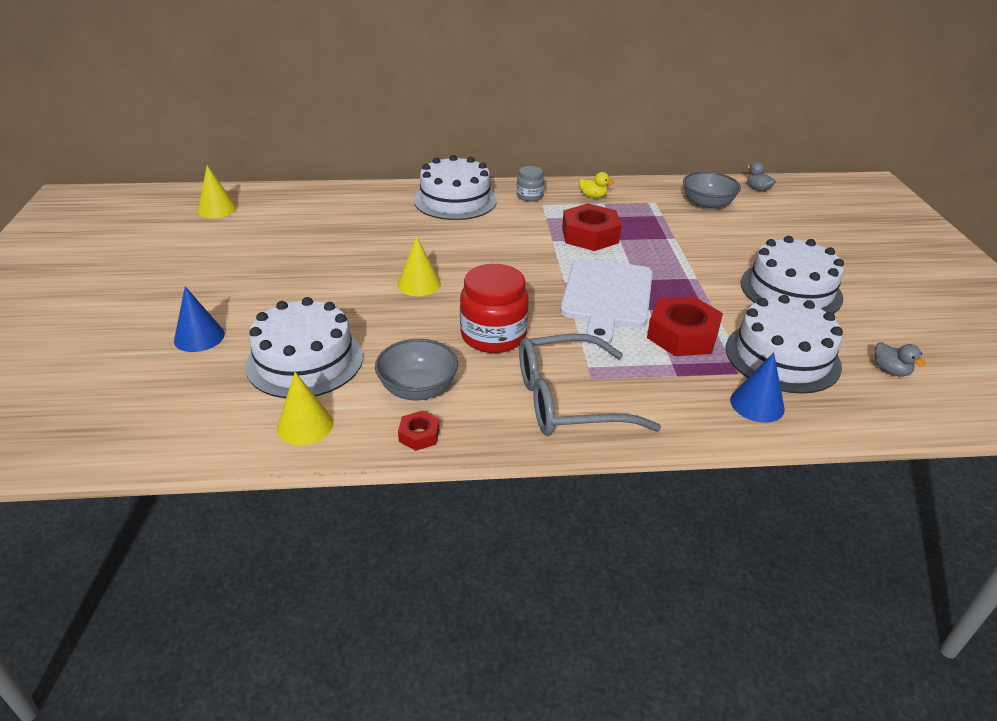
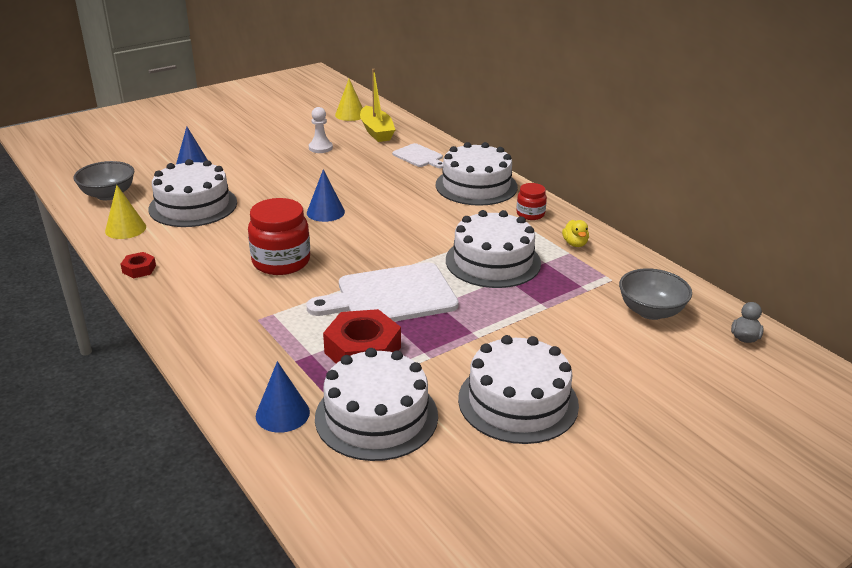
camera: 60 degrees right, 5 degrees down
grey bowl [375,339,458,400] -> grey bowl moved to [73,161,134,200]
yellow cone [397,236,441,296] -> blue cone [307,169,345,222]
grey jar [517,166,544,201] -> red jar [516,183,547,220]
grey glasses [519,334,661,436] -> none
red nut [562,203,622,251] -> white cake [446,210,541,288]
grey duck [875,342,926,377] -> none
none -> white pawn [309,107,333,153]
none -> yellow boat [360,69,395,142]
none -> white cutting board [392,143,443,168]

